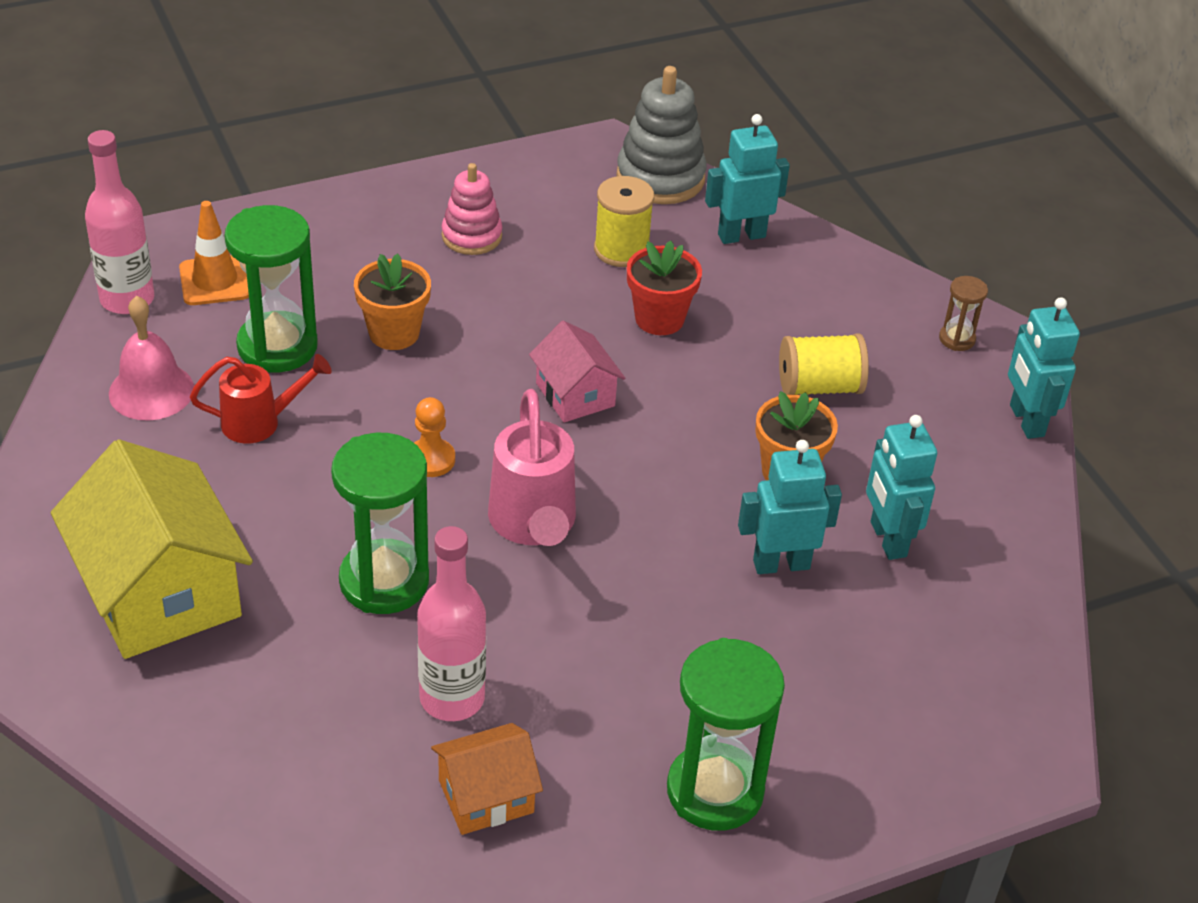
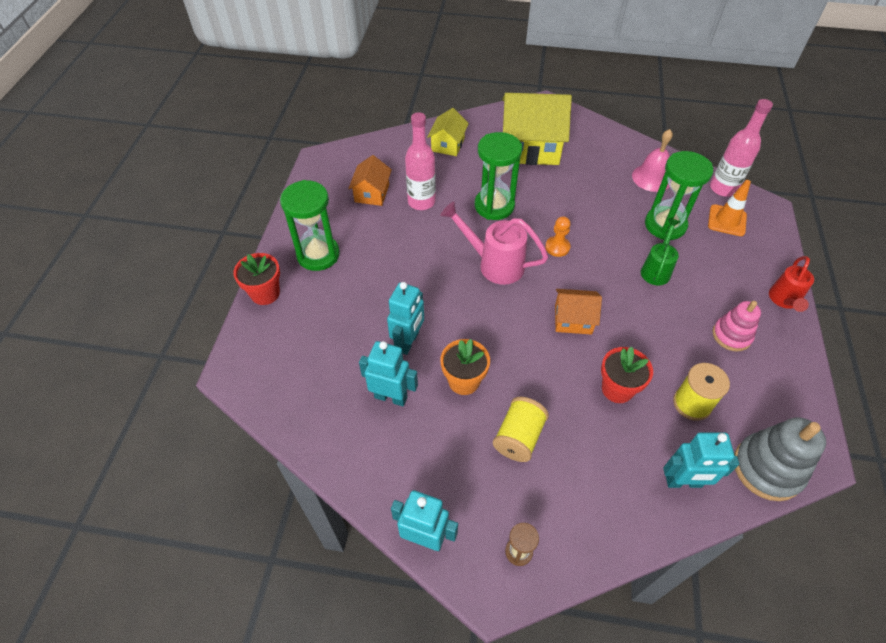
camera: 125 degrees right, 10 degrees up
red watering can [190,354,332,444] -> red watering can moved to [769,256,814,312]
orange flower pot [354,254,431,350] -> green watering can [641,218,680,285]
pink house [529,321,625,422] -> orange house [555,289,602,335]
turquoise robot [705,114,790,244] -> turquoise robot turned 75 degrees clockwise [663,432,739,488]
none -> red flower pot [233,253,280,305]
none -> yellow house [427,108,469,156]

